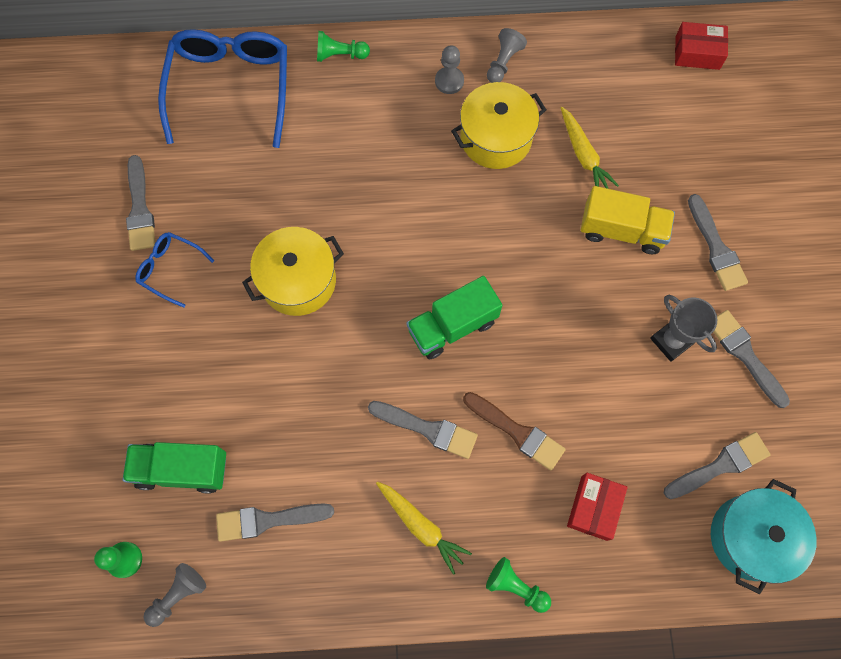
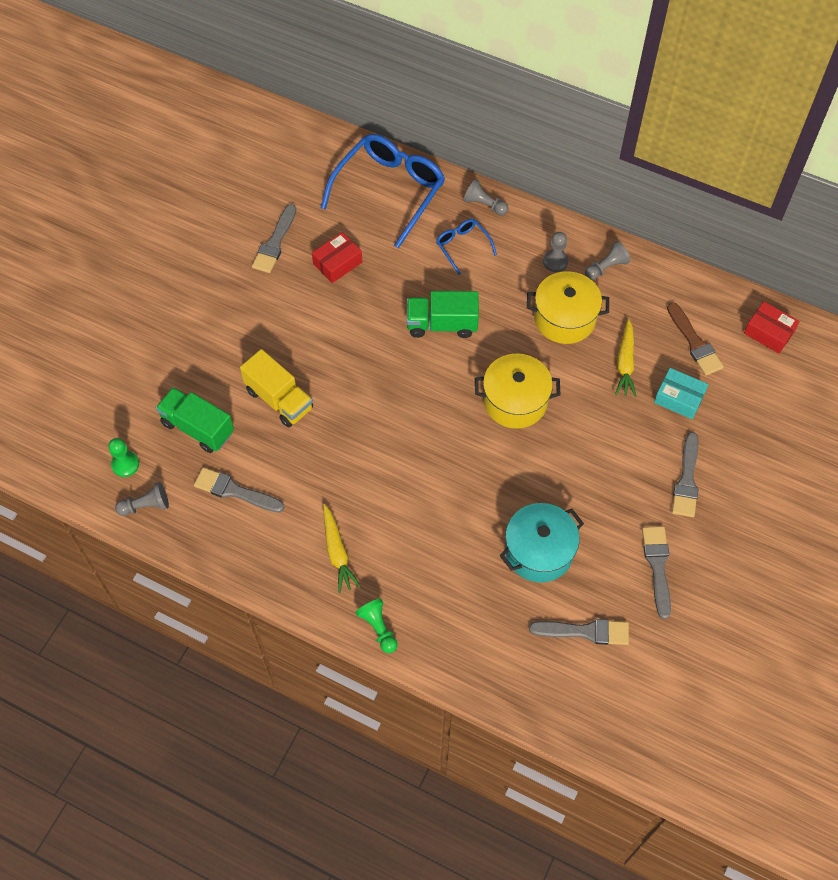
camera: 30 degrees right, 10 degrees down
blue glasses [135,232,214,308] -> blue glasses moved to [436,219,497,275]
yellow pot [242,227,344,316] -> yellow pot moved to [475,354,560,429]
green pawn [317,31,370,62] -> grey pawn [463,179,509,216]
grey brush [368,401,478,459] -> none
green truck [406,276,503,359] -> green truck moved to [407,291,479,338]
brown brush [463,392,566,471] -> brown brush moved to [667,302,724,375]
red box [567,473,628,541] -> red box moved to [312,232,362,283]
yellow truck [581,186,675,254] -> yellow truck moved to [240,349,313,427]
grey trophy [650,295,717,362] -> none
turquoise pot [711,479,817,594] -> turquoise pot moved to [499,503,584,583]
none -> turquoise box [654,368,709,419]

